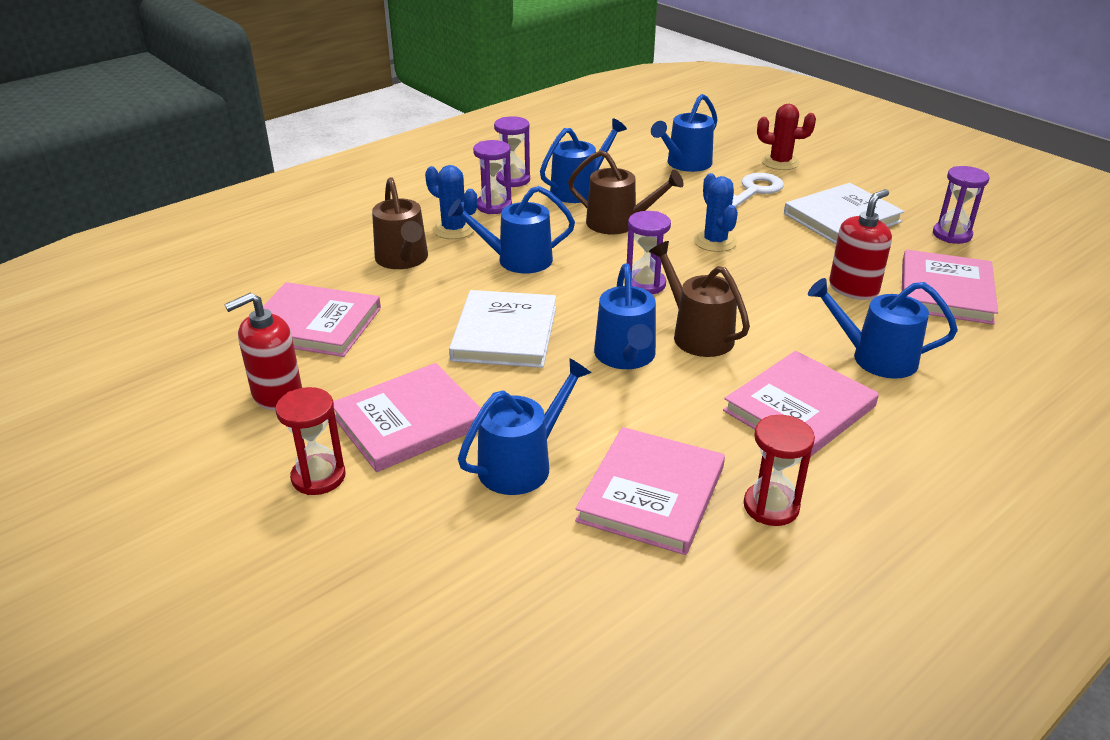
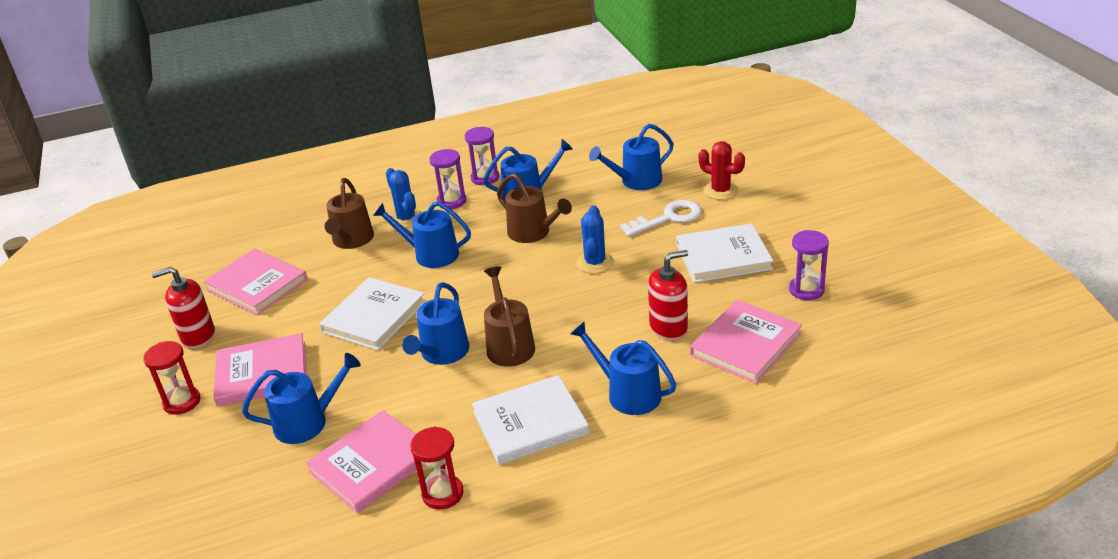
camera: 25 degrees right, 0 degrees up
purple hourglass [627,211,671,294] -> none
pink book [723,351,879,457] -> white book [472,375,589,465]

